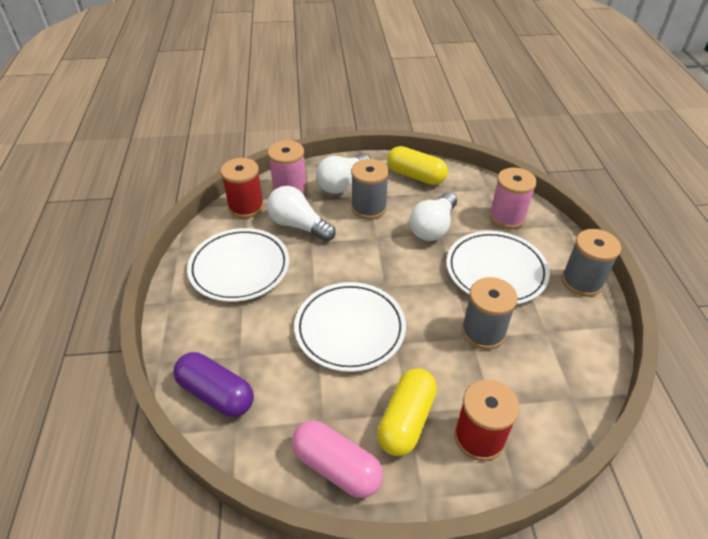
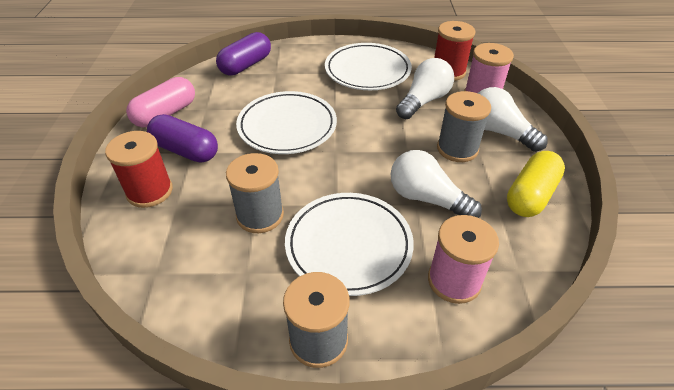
camera: 95 degrees right, 0 degrees up
yellow capsule [377,368,437,456] -> purple capsule [147,114,218,163]

